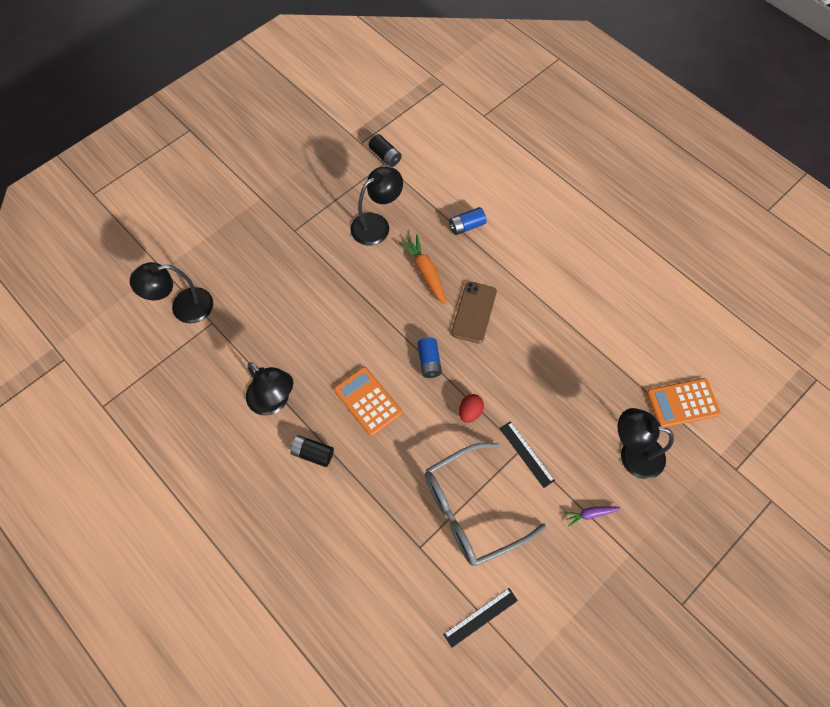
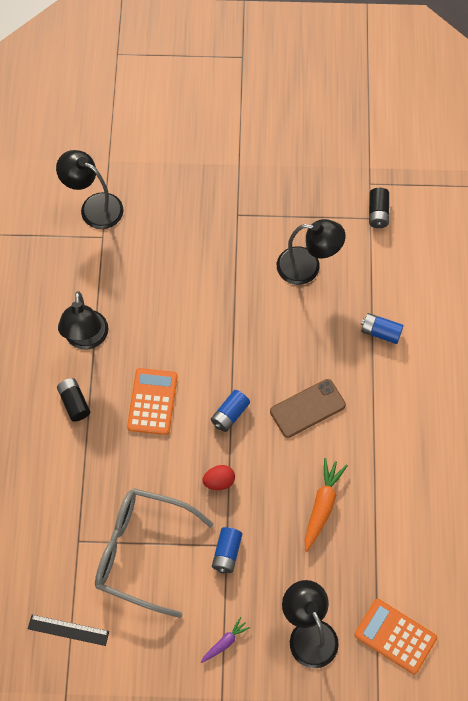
camera: 45 degrees right, 0 degrees up
orange carrot [399,234,446,305] -> orange carrot moved to [305,458,348,552]
black ruler [500,421,555,488] -> blue battery [212,527,242,574]
purple carrot [564,506,621,526] -> purple carrot turned 105 degrees clockwise [201,617,250,663]

